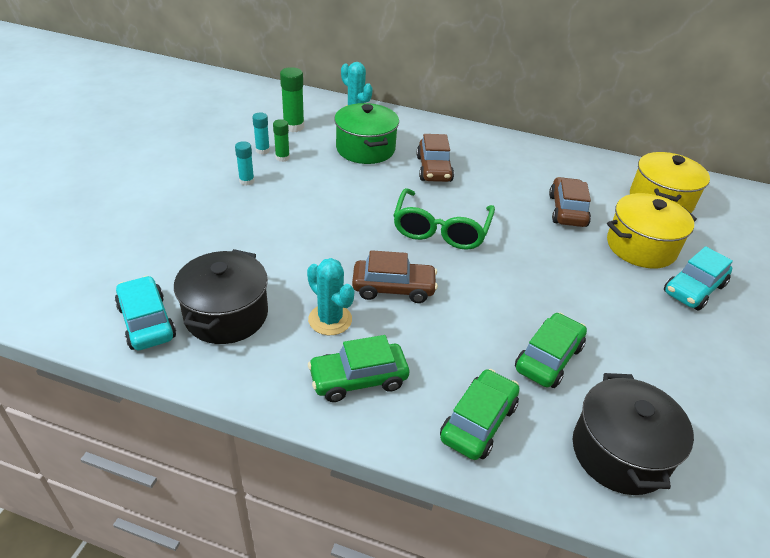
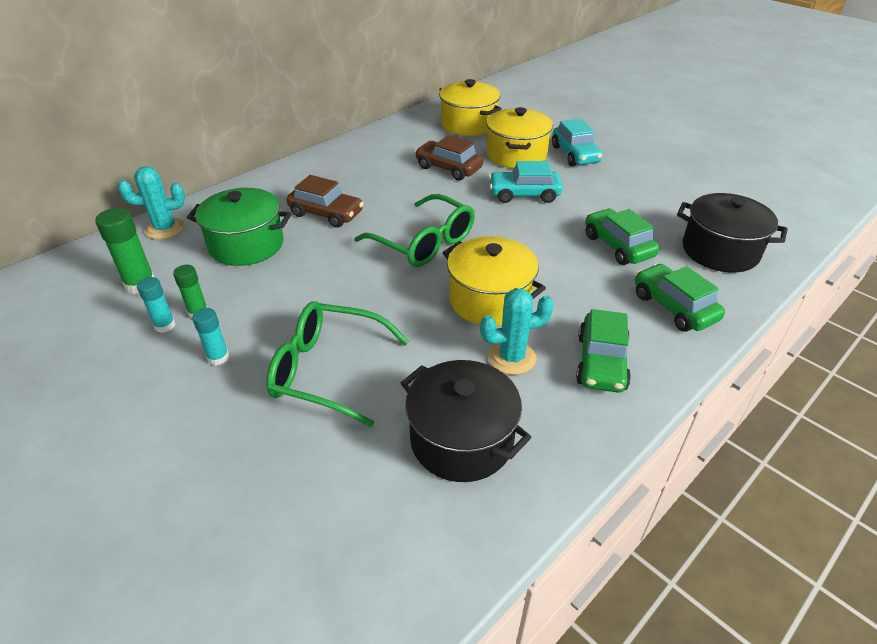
camera: 60 degrees left, 0 degrees up
turquoise car [115,276,176,350] -> turquoise car moved to [488,161,563,203]
brown car [352,250,438,303] -> yellow pot [442,236,546,326]
none -> green glasses [266,301,409,427]

